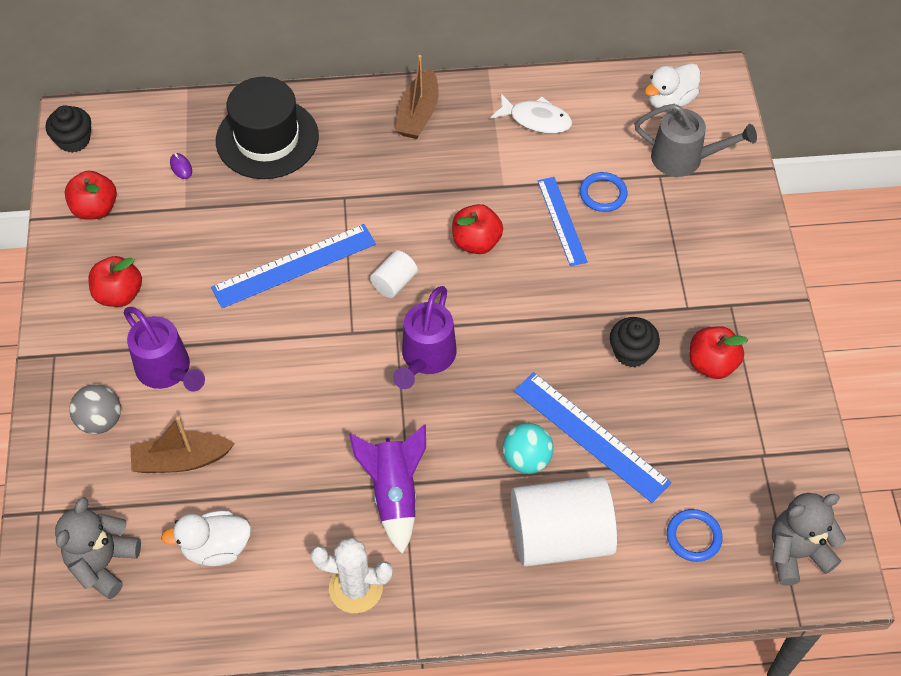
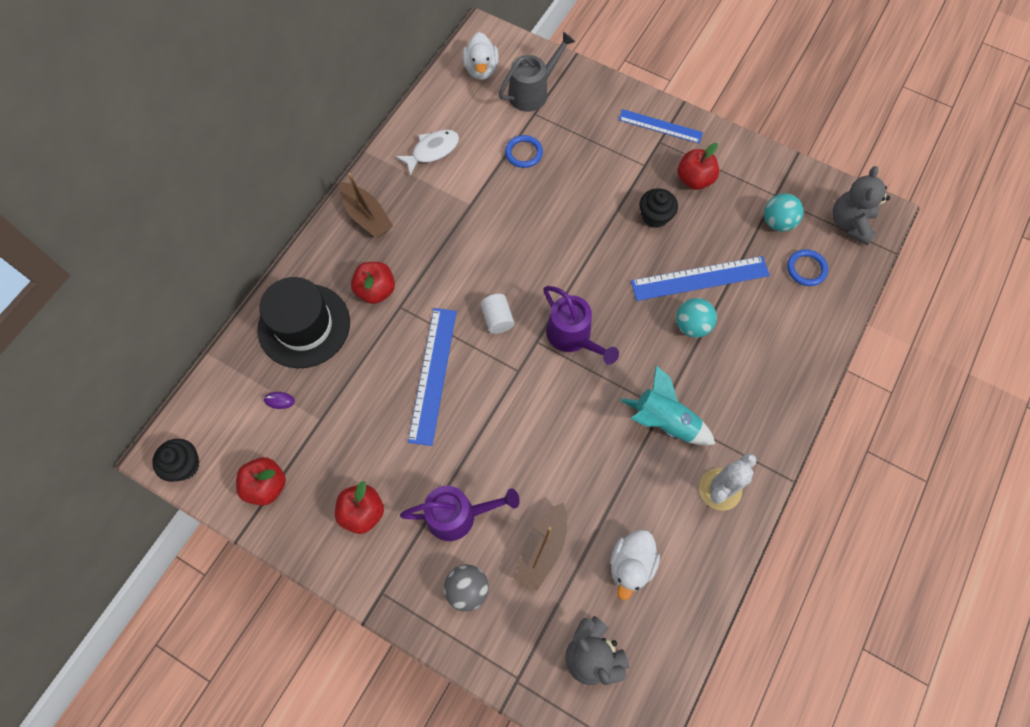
camera: 55 degrees left, 10 degrees up
purple rocket [349,424,426,554] -> turquoise rocket [620,365,715,446]
red apple [452,204,503,254] -> red apple moved to [351,262,395,304]
white cylinder [511,476,617,567] -> none
blue ruler [538,177,588,266] -> blue ruler moved to [618,109,703,143]
none -> turquoise ball [764,193,804,232]

